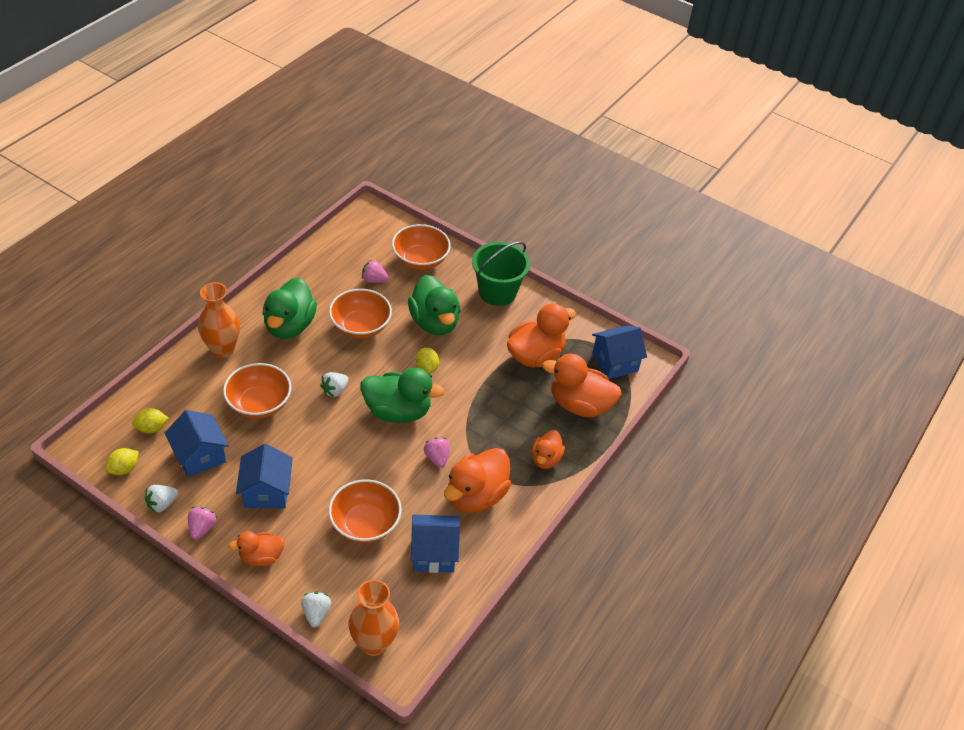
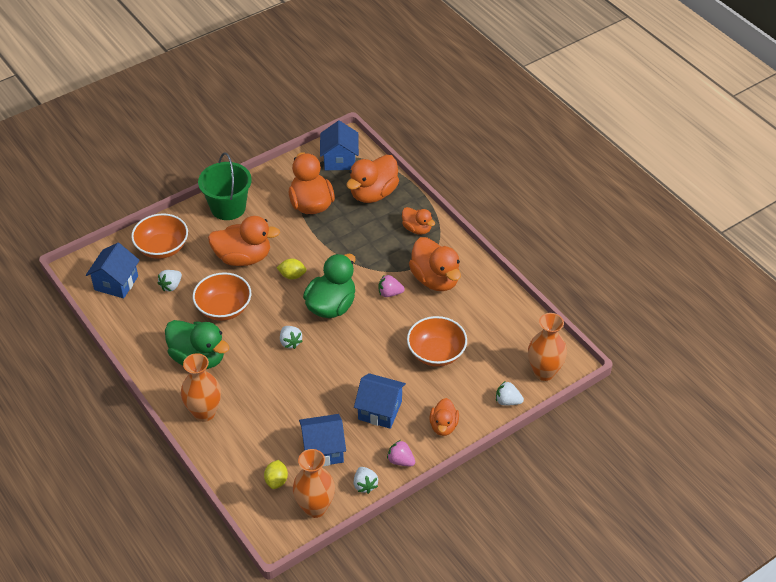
camera: 65 degrees left, 0 degrees up
yellow lemon [105,448,139,475] -> orange vase [293,449,335,518]
orange bowl [223,363,291,419] -> none
pink strawberry [362,260,389,283] -> white strawberry [158,270,182,291]
green duck [408,275,460,335] -> orange duck [208,216,280,266]
blue house [411,515,460,573] -> blue house moved to [86,243,140,298]

